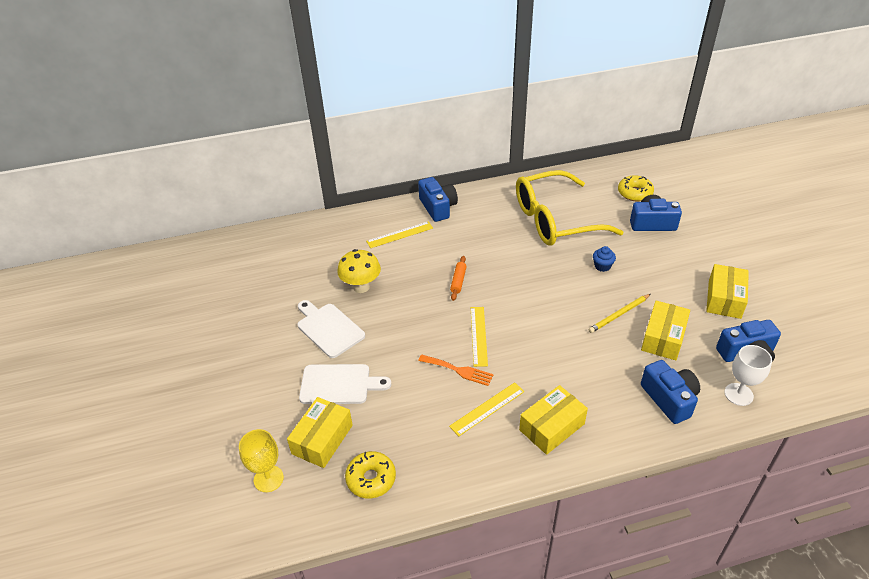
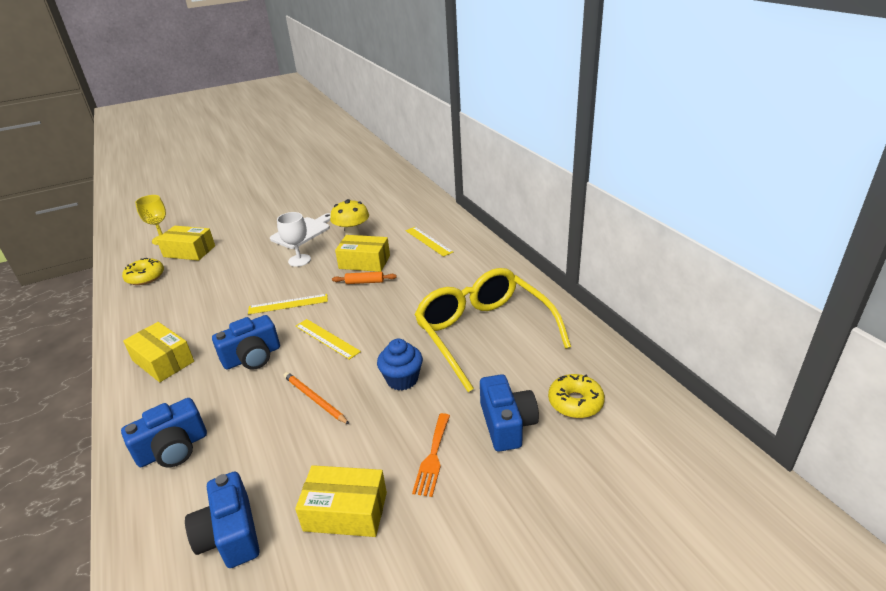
camera: 80 degrees right, 10 degrees down
white cutting board [299,364,391,404] -> none
blue camera [418,177,458,222] -> blue camera moved to [212,315,280,370]
orange fork [418,355,494,386] -> orange fork moved to [412,413,450,497]
yellow ruler [449,382,524,436] -> yellow ruler moved to [296,319,361,360]
yellow pencil [588,294,651,333] -> orange pencil [284,372,350,425]
blue cupcake [593,246,616,272] -> blue cupcake [377,339,423,391], size x1.52
yellow box [641,301,690,360] -> yellow box moved to [335,235,390,272]
white goblet [724,345,772,406] -> white goblet moved to [277,212,311,267]

